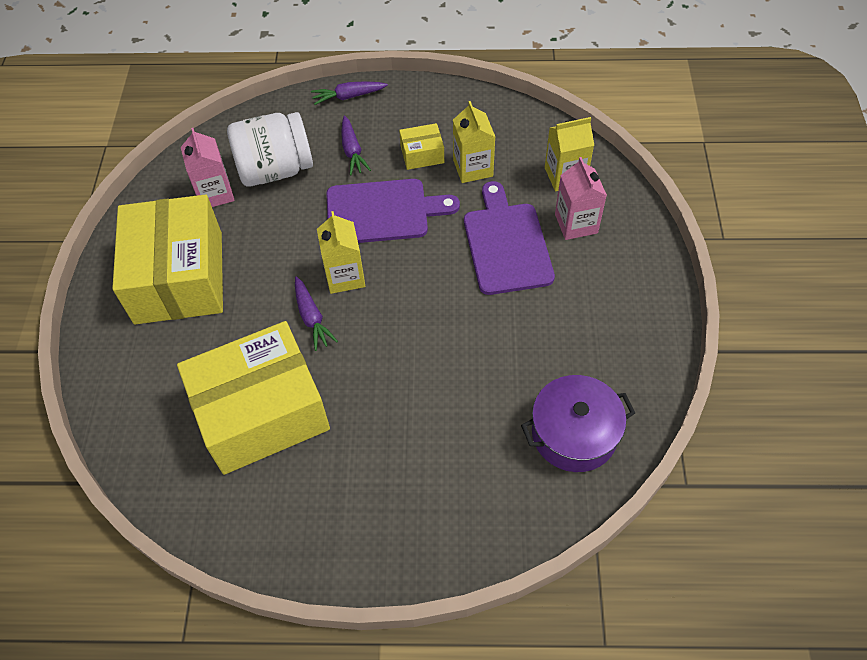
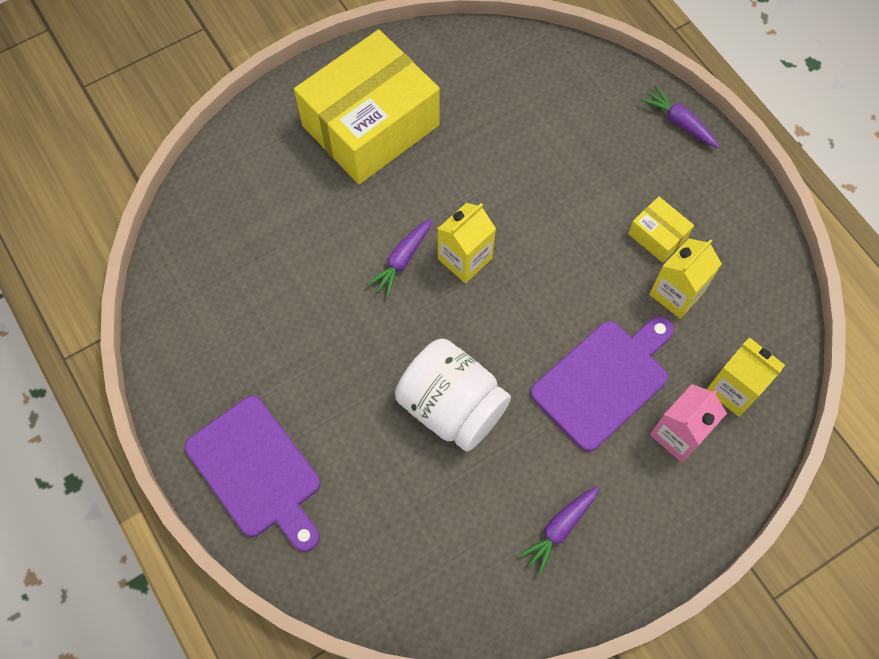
camera: 55 degrees right, 10 degrees up
yellow box [177,321,330,475] -> none
pink carton [181,128,235,207] -> none
white jar [227,112,313,187] -> white jar moved to [395,339,511,452]
purple cutting board [326,179,460,243] -> purple cutting board moved to [185,396,320,552]
purple carrot [341,115,371,175] -> purple carrot moved to [518,486,599,576]
purple pot [521,375,635,472] -> none

